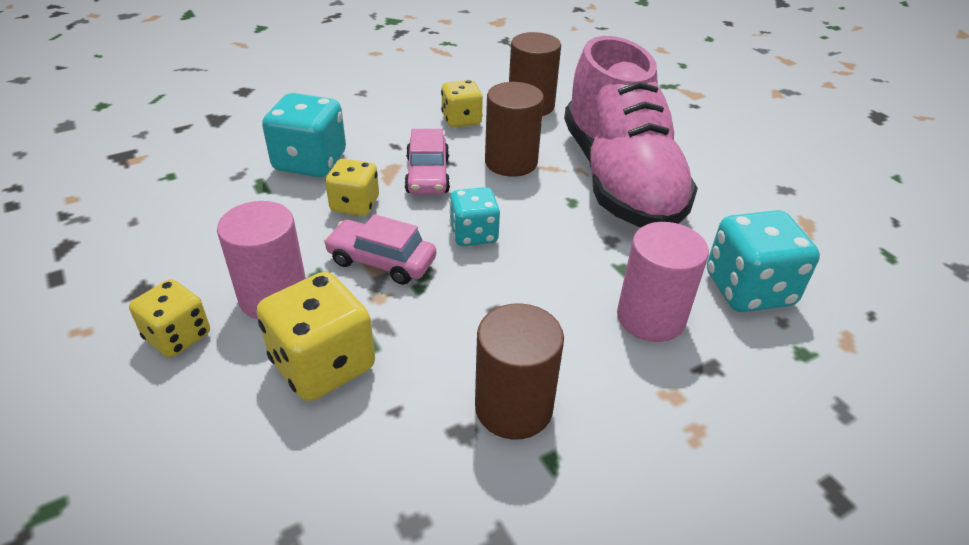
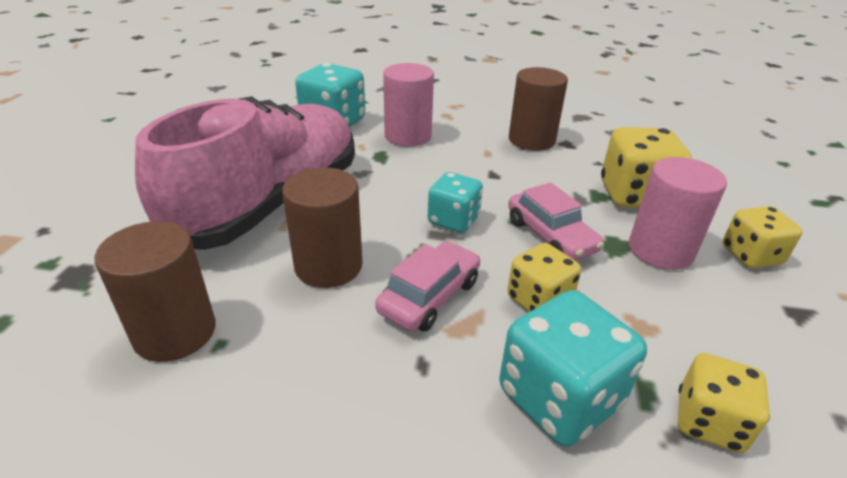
camera: 140 degrees left, 5 degrees down
yellow dice [441,80,483,128] -> yellow dice moved to [678,353,770,453]

